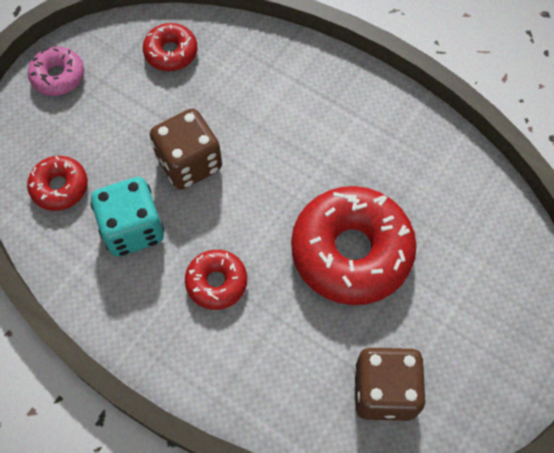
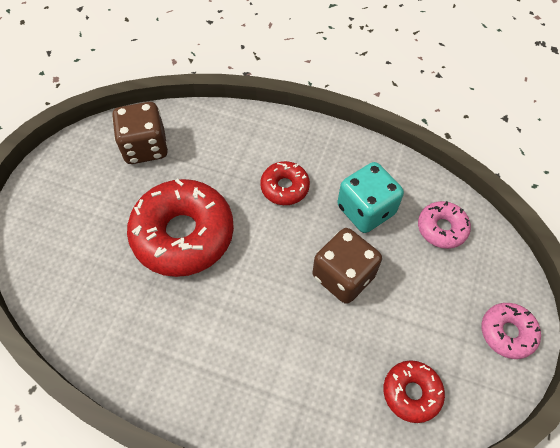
camera: 165 degrees right, 5 degrees down
red donut [27,156,88,211] -> pink donut [418,201,471,249]

